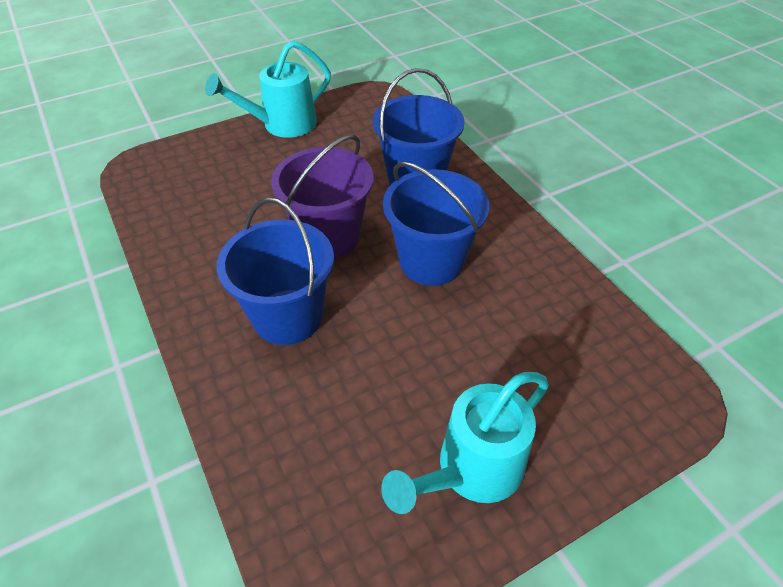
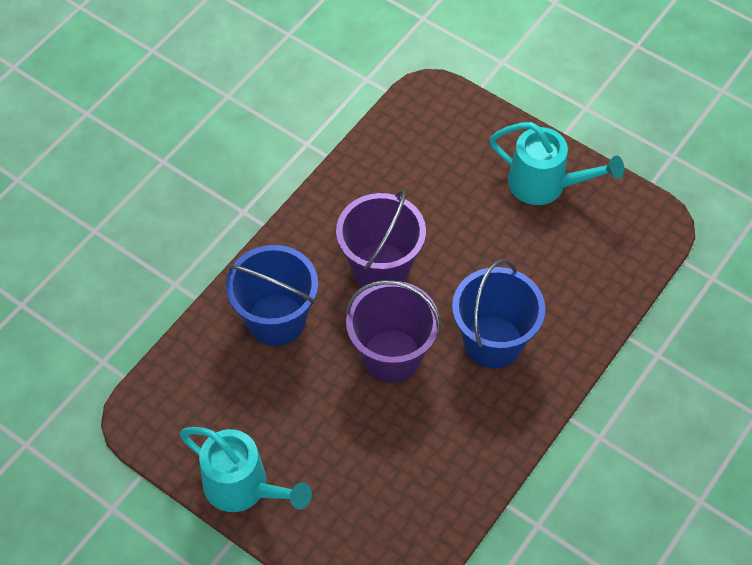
camera: 115 degrees left, 10 degrees up
blue bucket [383,161,489,286] -> purple bucket [336,189,426,287]

